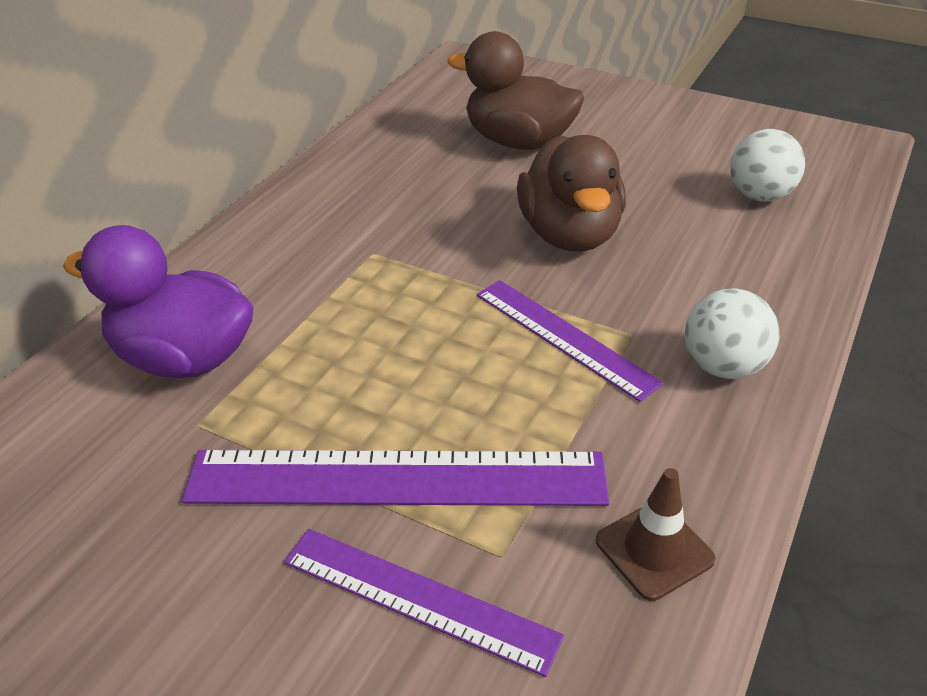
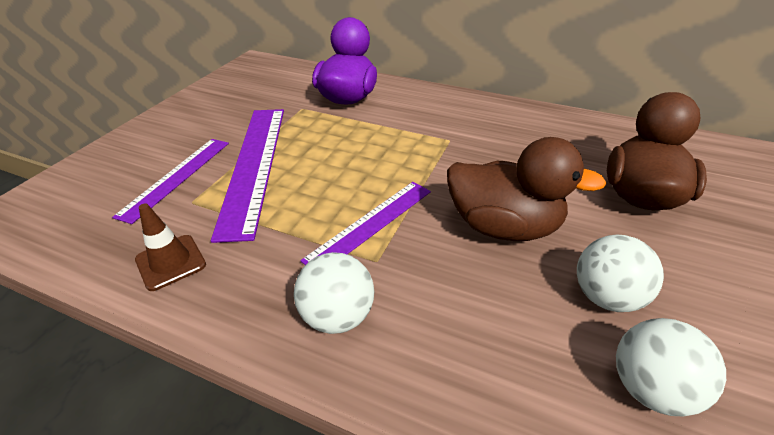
camera: 85 degrees right, 0 degrees up
brown duck [517,135,626,252] -> brown duck turned 150 degrees counterclockwise [447,137,607,241]
none -> white ball [577,234,664,312]

